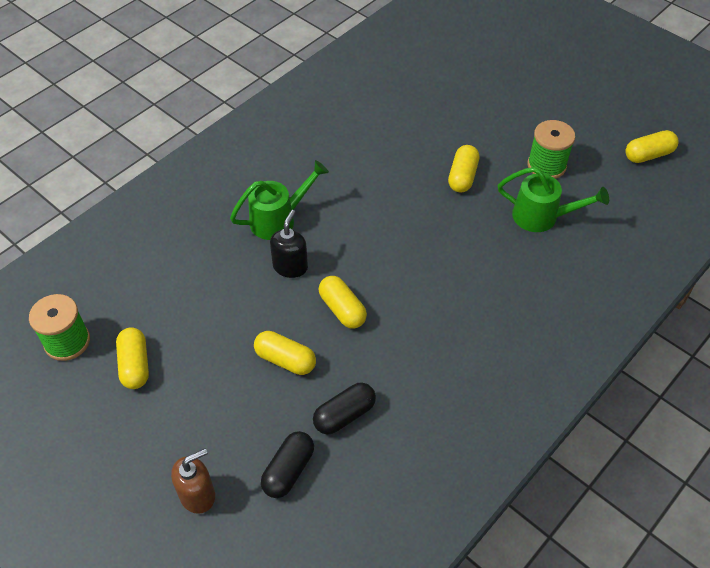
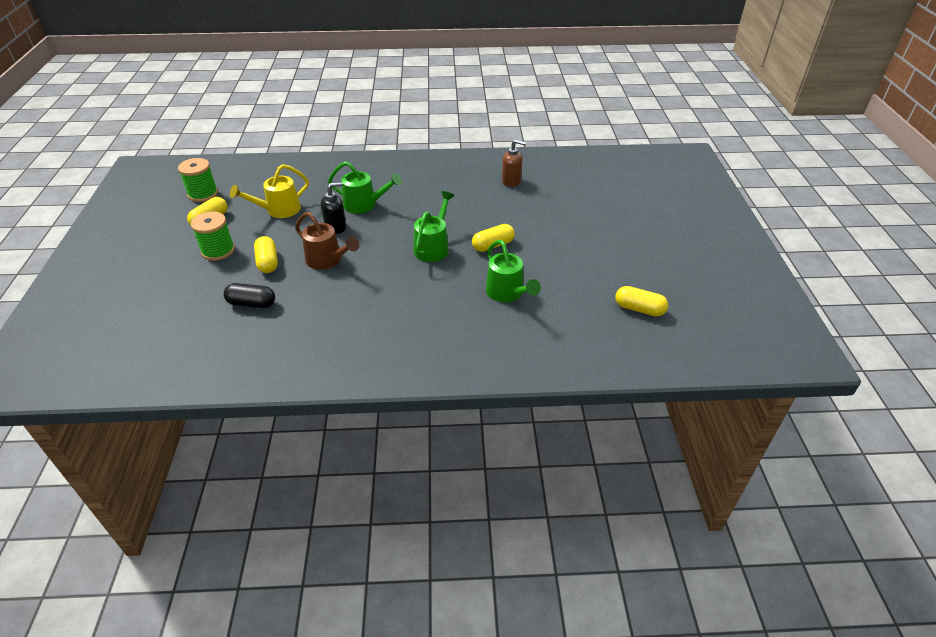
camera: 45 degrees right, 10 degrees down
brown soap dispenser [171,448,215,514] -> brown soap dispenser moved to [502,139,526,187]
black capsule [261,431,314,498] -> none
yellow capsule [319,276,367,328] -> brown watering can [295,212,360,270]
green spool [527,120,575,179] -> green spool moved to [191,211,235,261]
none -> yellow watering can [230,164,309,218]
none -> green watering can [414,191,454,262]

